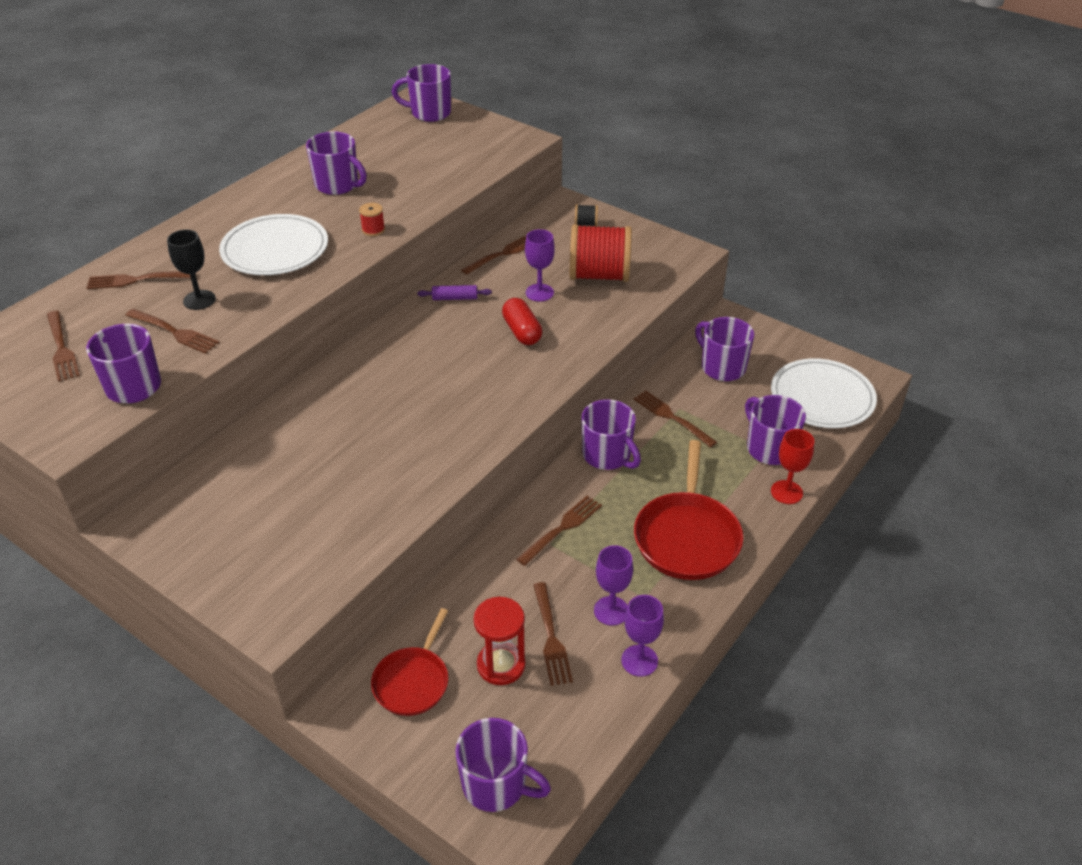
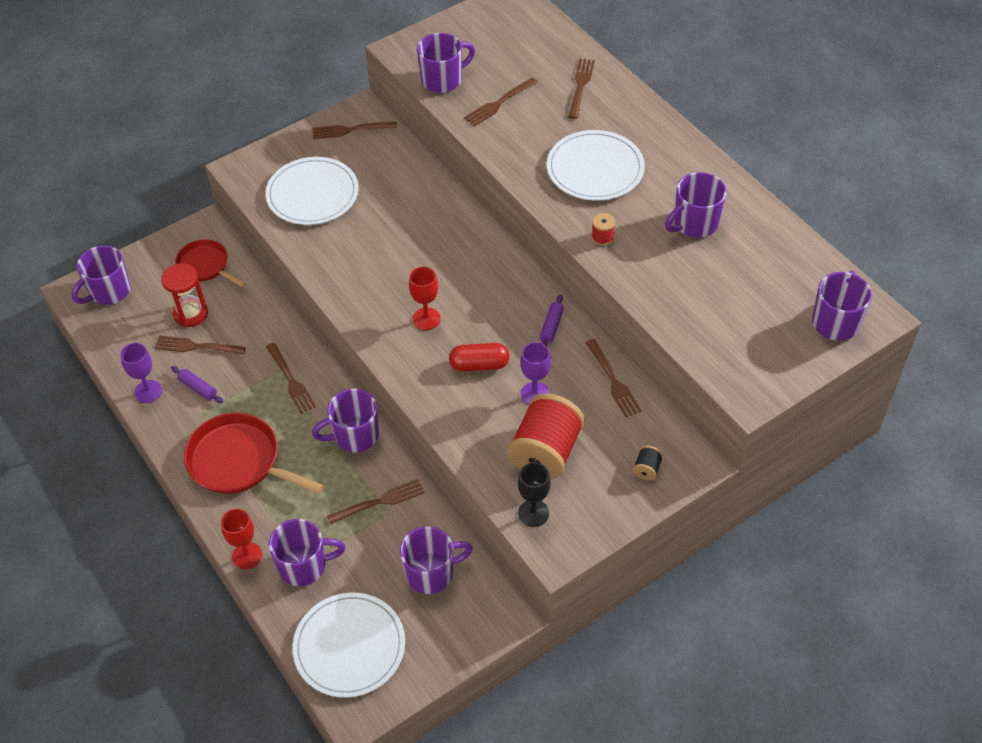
camera: 110 degrees right, 10 degrees up
brown fork [47,311,80,382] -> brown fork moved to [312,121,397,139]
black goblet [167,229,216,310] -> black goblet moved to [518,462,551,527]
purple goblet [594,545,633,626] -> purple rolling pin [171,366,223,403]
none -> white plate [266,157,359,225]
none -> red goblet [409,267,441,330]

